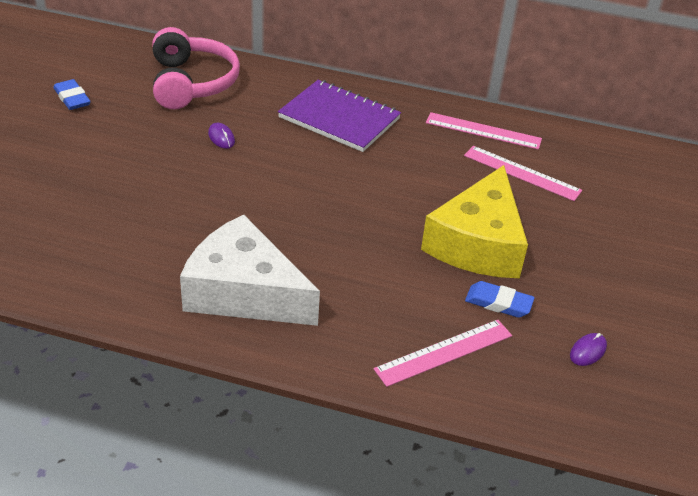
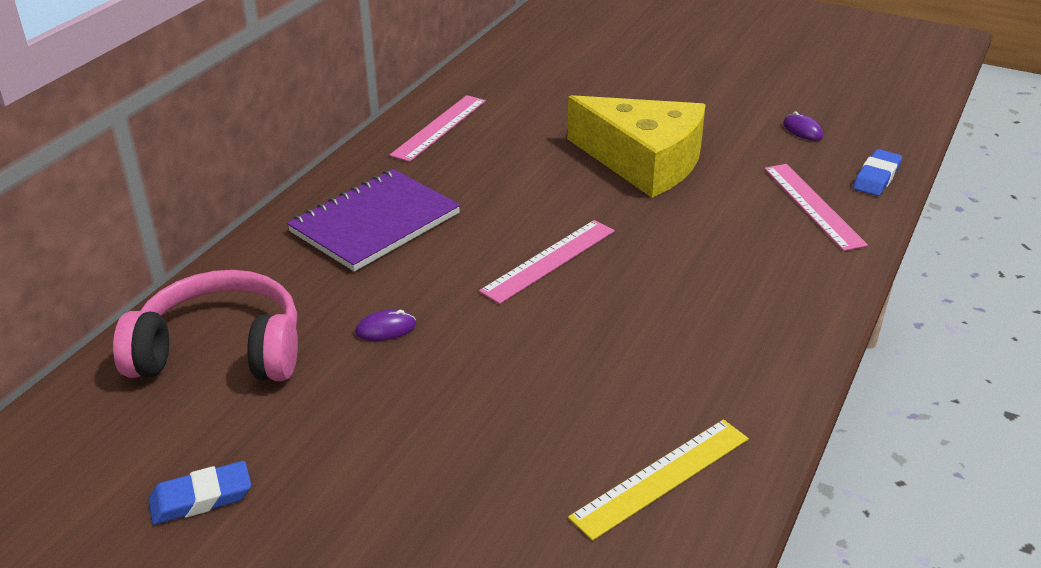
camera: 75 degrees left, 5 degrees down
white cheese [180,215,320,326] -> none
pink ruler [464,146,582,201] -> pink ruler moved to [479,220,615,304]
blue eraser [465,281,535,318] -> blue eraser moved to [853,149,902,196]
none -> yellow ruler [568,419,749,541]

